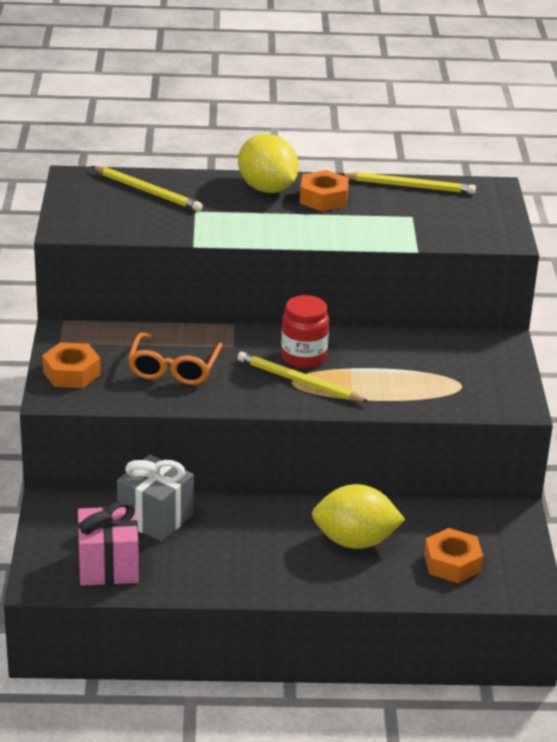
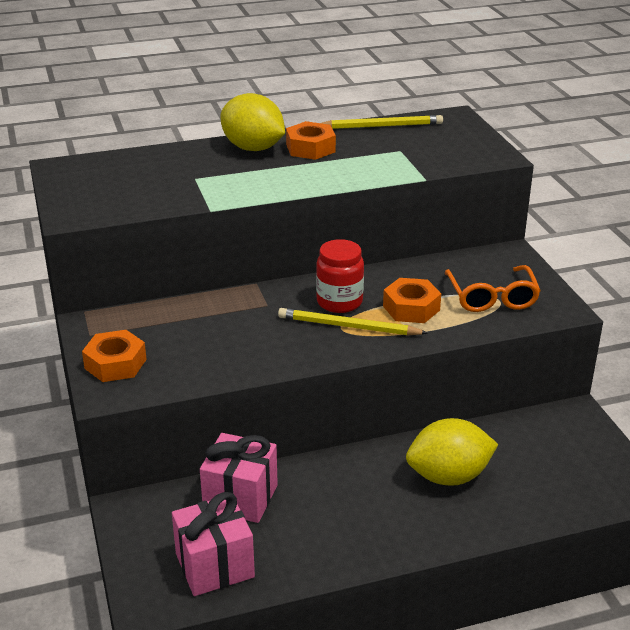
camera: 15 degrees left, 0 degrees up
yellow pencil [91,166,203,211] -> none
grey gift [117,454,194,542] -> pink gift [200,433,278,523]
orange glasses [128,332,223,385] -> orange glasses moved to [445,265,541,312]
orange nut [424,528,483,583] -> orange nut moved to [383,278,441,323]

